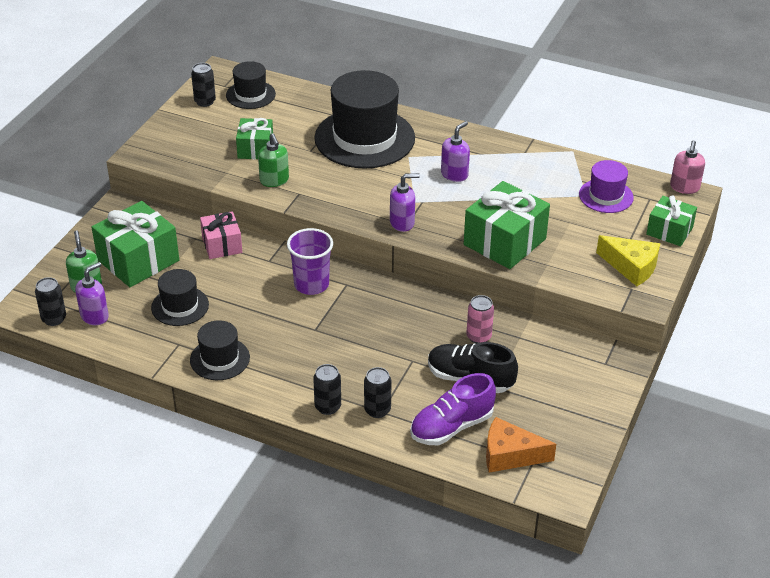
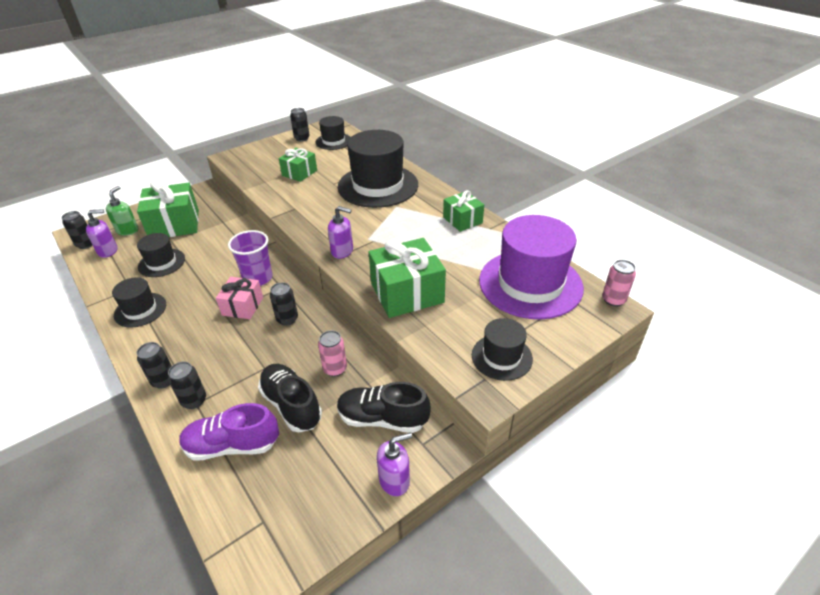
camera: 30 degrees right, 0 degrees up
pink gift [200,211,242,259] -> pink gift moved to [216,277,263,319]
green soap dispenser [258,133,289,187] -> none
purple soap dispenser [441,121,470,182] -> purple soap dispenser moved to [377,432,412,496]
orange cheese [486,417,556,473] -> none
purple hat [579,160,634,213] -> purple hat [479,215,584,319], size x1.95
yellow cheese [596,235,660,286] -> black hat [472,318,533,381]
green gift [646,196,697,246] -> green gift moved to [443,190,484,232]
pink soap dispenser [670,141,705,194] -> pink can [602,260,636,307]
none -> black can [270,282,298,326]
none -> black shoe [337,382,431,433]

